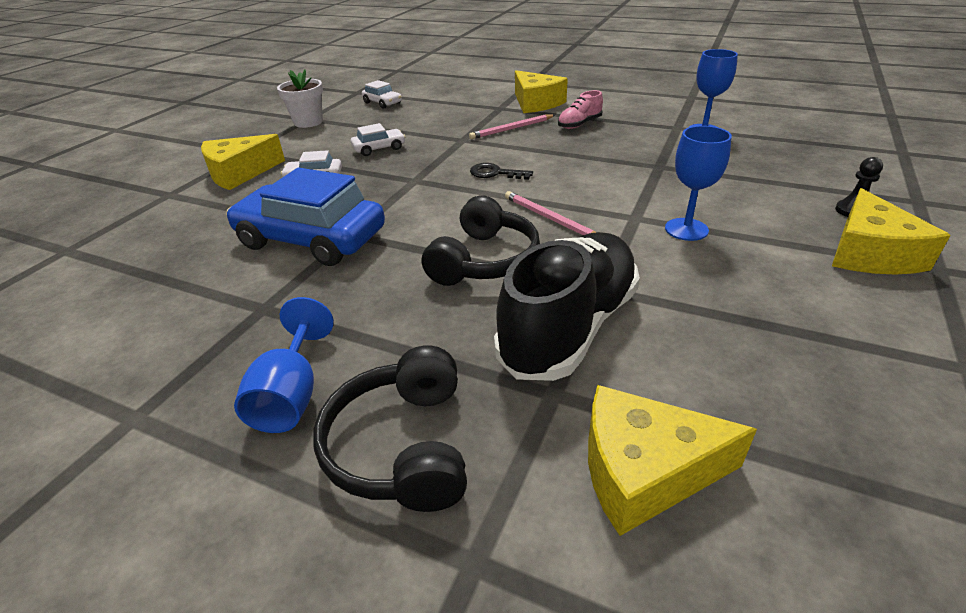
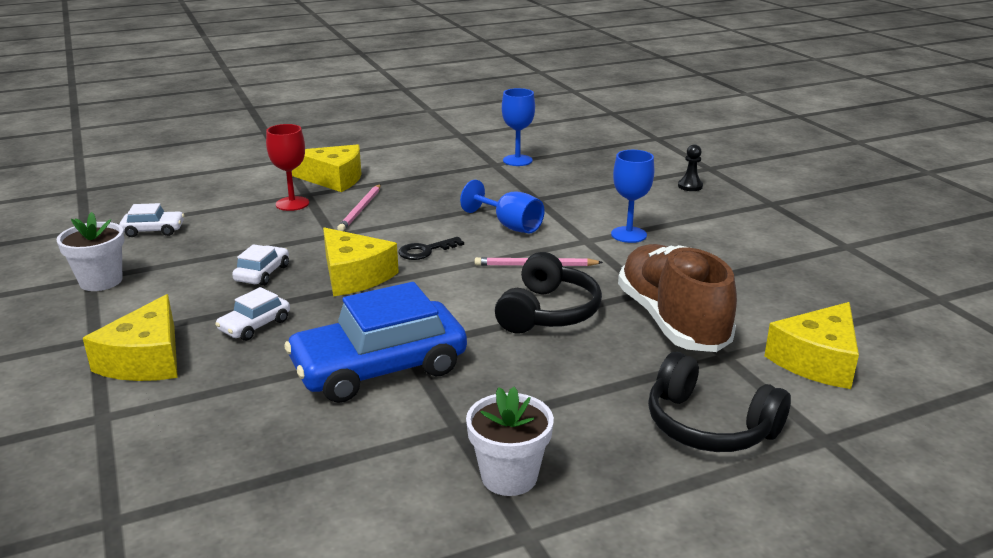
camera: 50 degrees left, 10 degrees down
blue goblet [234,297,334,433] -> blue goblet moved to [460,180,544,234]
black headphones [422,196,540,286] -> black headphones turned 45 degrees clockwise [495,252,602,334]
black shoe [494,232,640,381] -> brown shoe [618,244,737,352]
pink shoe [558,90,603,129] -> none
yellow cheese [832,188,951,275] -> yellow cheese moved to [323,227,399,297]
none -> red goblet [266,124,309,211]
none -> white flower pot [466,387,554,496]

